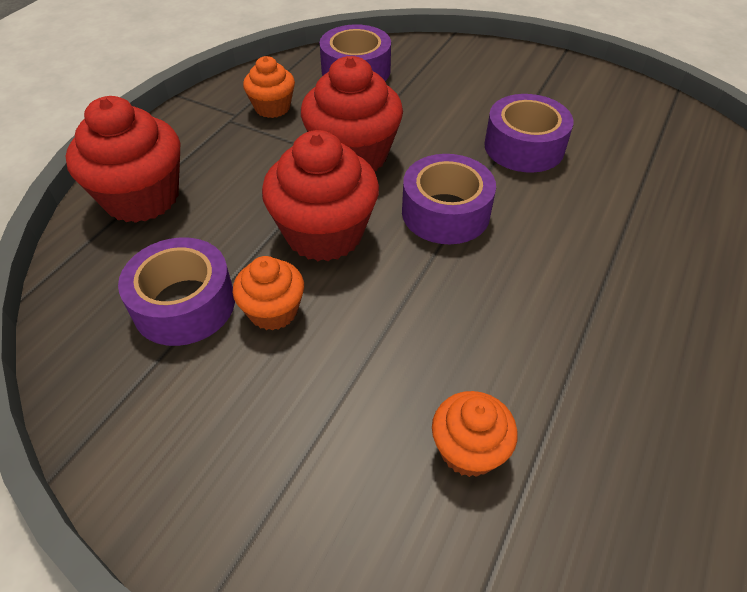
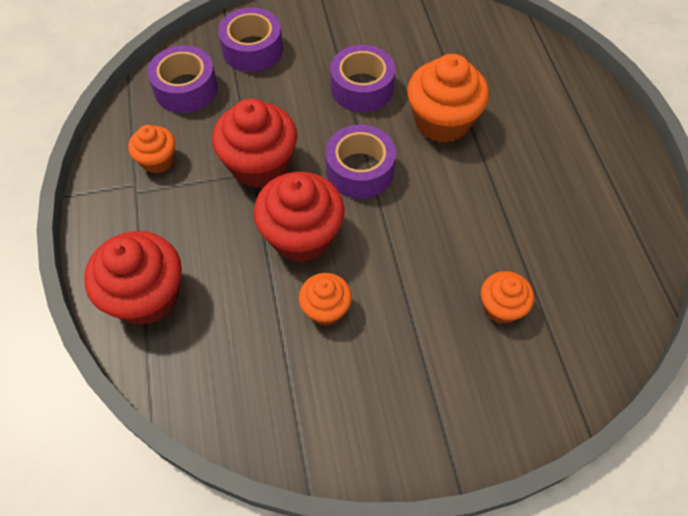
camera: 40 degrees left, 10 degrees up
purple tape [118,237,235,346] -> purple tape moved to [218,7,283,72]
none -> orange cupcake [407,54,489,143]

